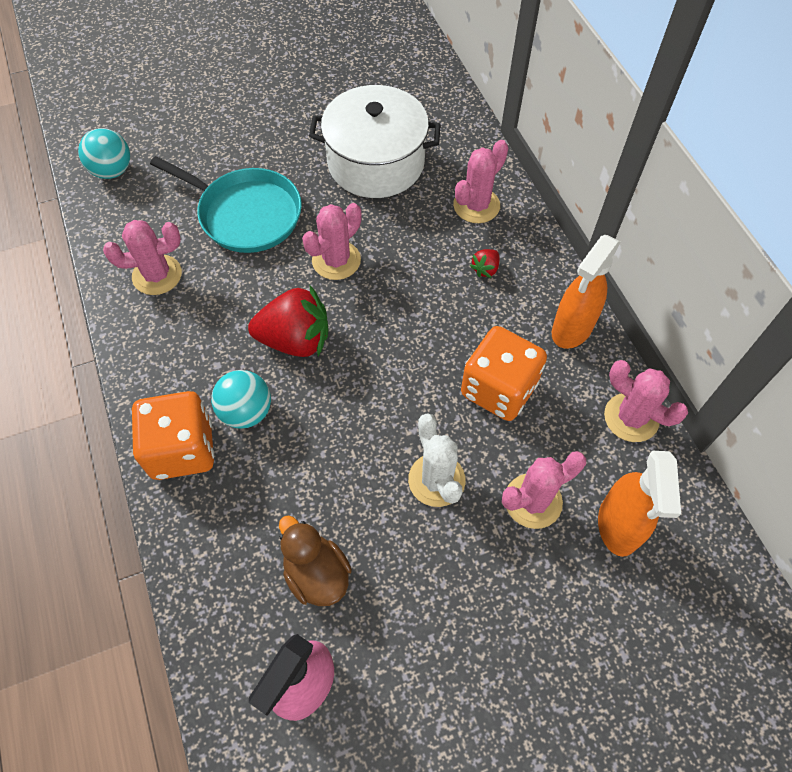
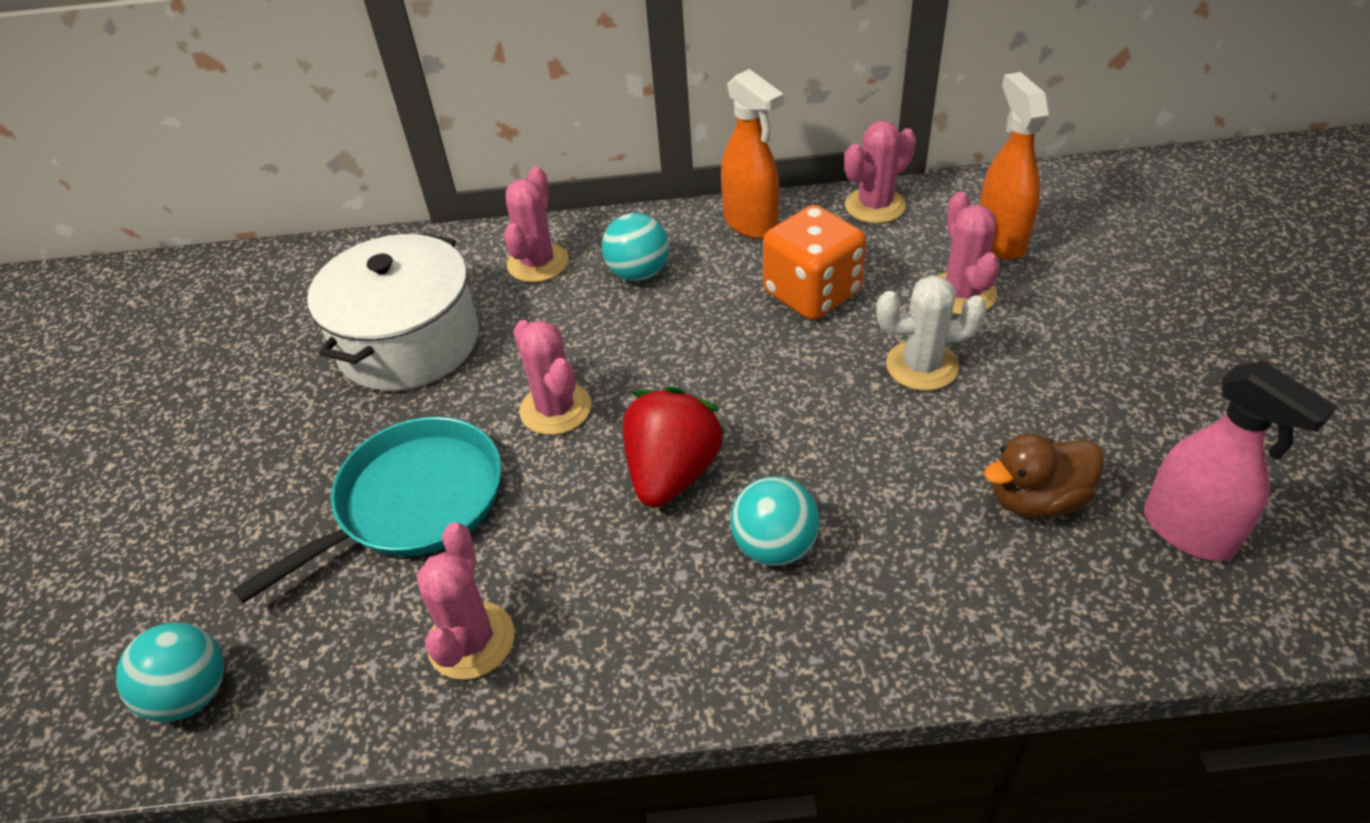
camera: 70 degrees left, 15 degrees down
orange dice [132,391,214,480] -> none
pink cactus [453,140,508,223] -> pink cactus turned 45 degrees clockwise [504,167,569,282]
red strawberry [470,249,500,278] -> turquoise ball [602,213,669,281]
orange spray bottle [598,451,681,557] -> orange spray bottle turned 120 degrees counterclockwise [979,72,1050,260]

